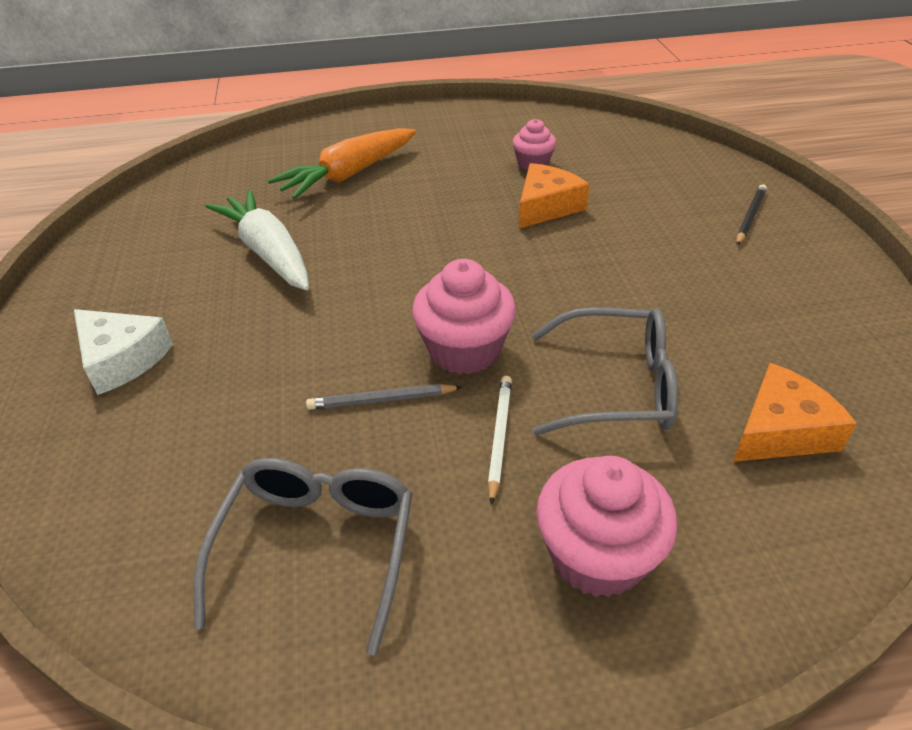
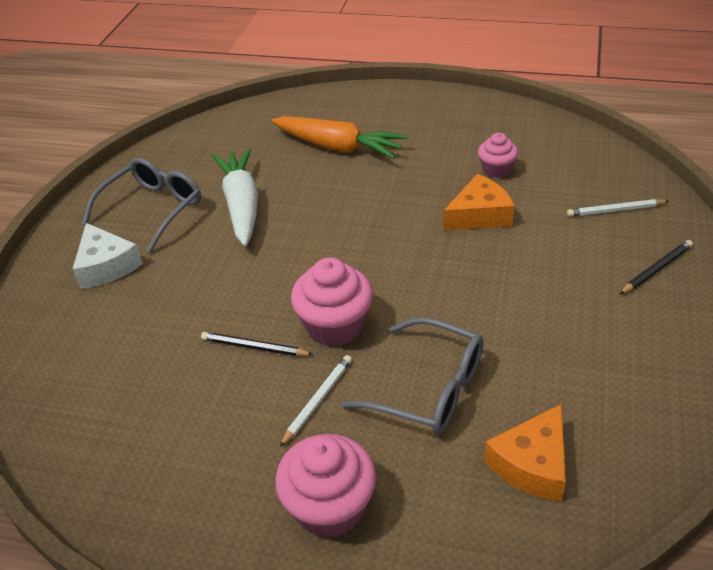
camera: 25 degrees right, 0 degrees up
grey glasses [193,458,413,655] -> grey glasses moved to [82,158,201,253]
orange carrot [268,128,416,199] -> orange carrot turned 135 degrees counterclockwise [271,116,408,159]
grey pencil [306,384,462,410] -> black pencil [201,332,314,356]
orange cheese [733,363,857,462] -> orange cheese turned 135 degrees clockwise [484,404,566,501]
none -> white pencil [567,199,669,217]

